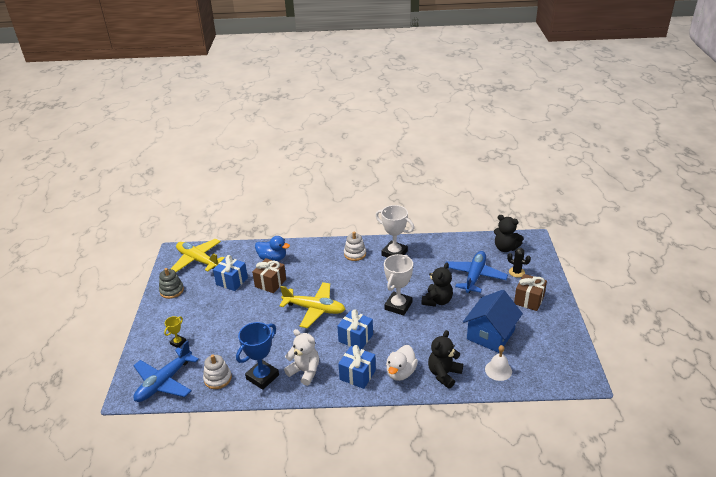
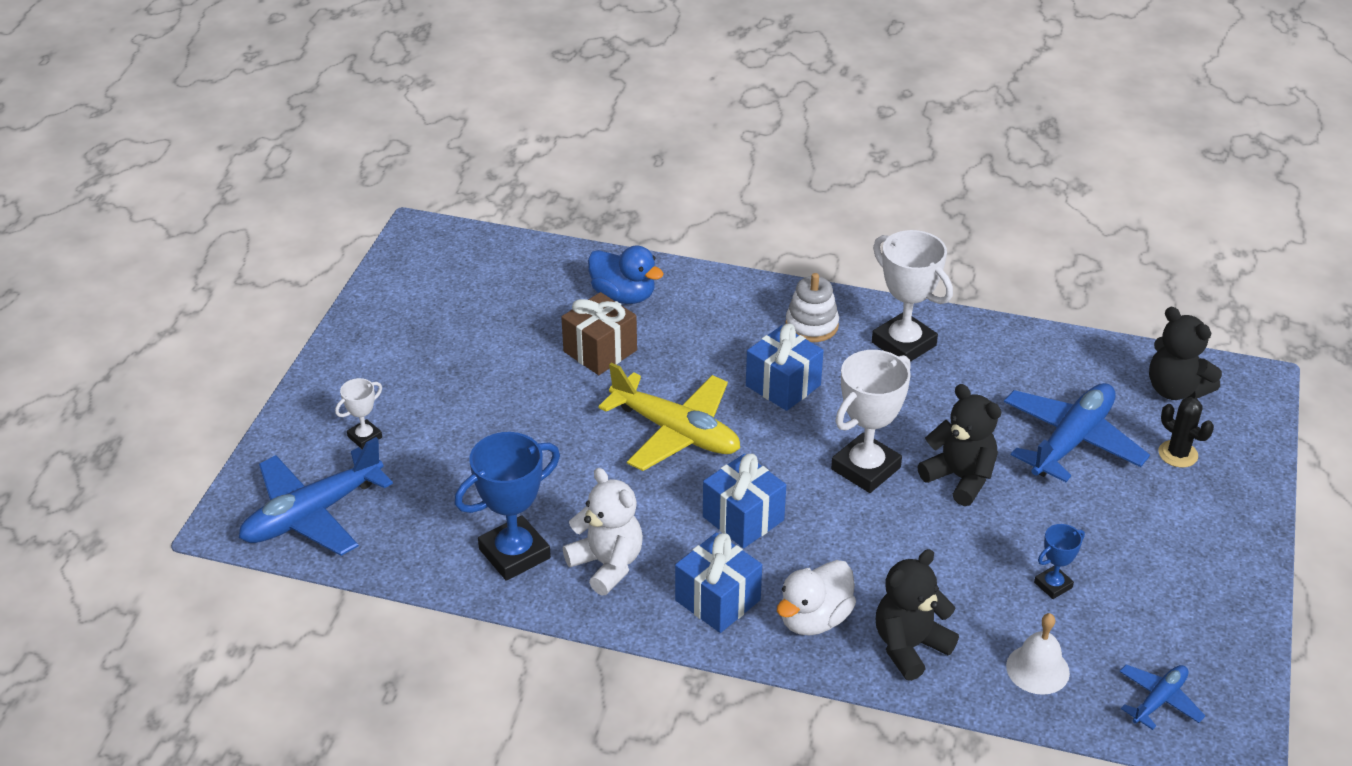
camera: 15 degrees right, 5 degrees up
grey stacking toy [159,268,184,299] -> none
yellow trophy [164,316,186,348] -> white trophy [335,378,382,449]
yellow plane [171,238,225,272] -> none
white stacking toy [203,355,232,389] -> none
blue gift [213,255,248,291] -> blue gift moved to [746,324,824,411]
black teddy bear [421,262,453,307] -> black teddy bear turned 90 degrees counterclockwise [917,384,1001,506]
blue house [463,290,523,353] -> blue trophy [1034,524,1085,599]
brown gift [514,274,547,311] -> none
none -> blue plane [1119,664,1205,730]

